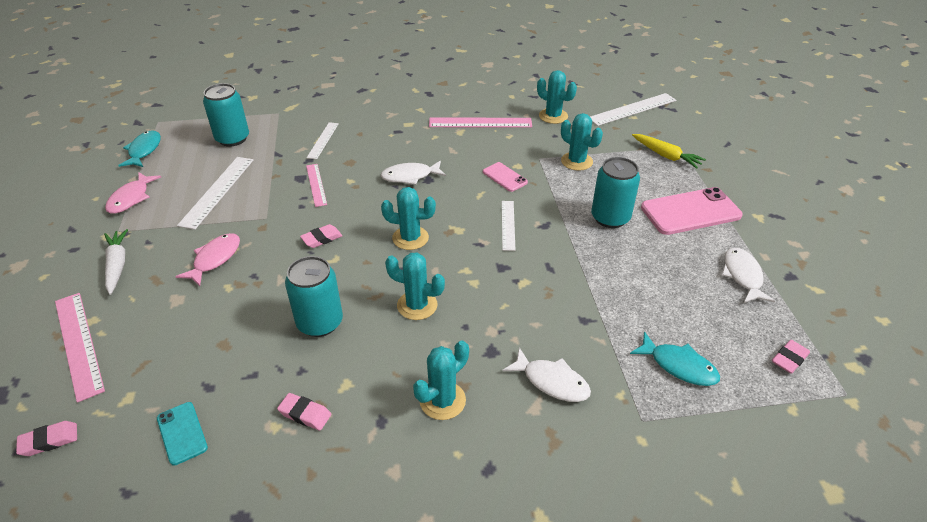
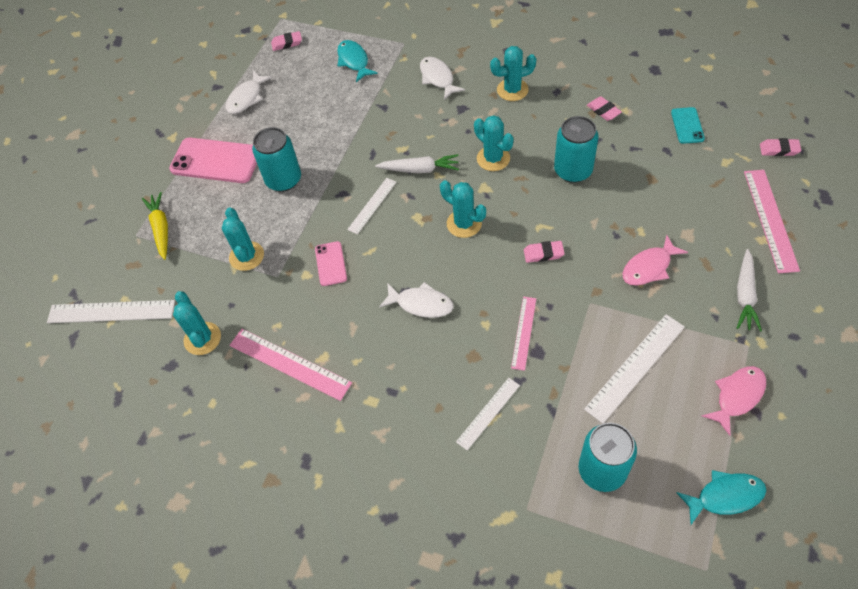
camera: 145 degrees left, 15 degrees up
turquoise fish [118,130,161,167] -> turquoise fish turned 135 degrees counterclockwise [676,470,767,525]
none -> white carrot [375,154,459,173]

